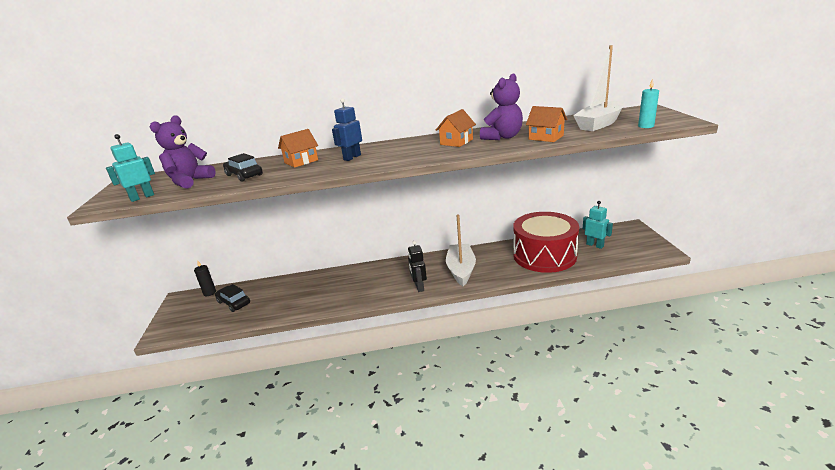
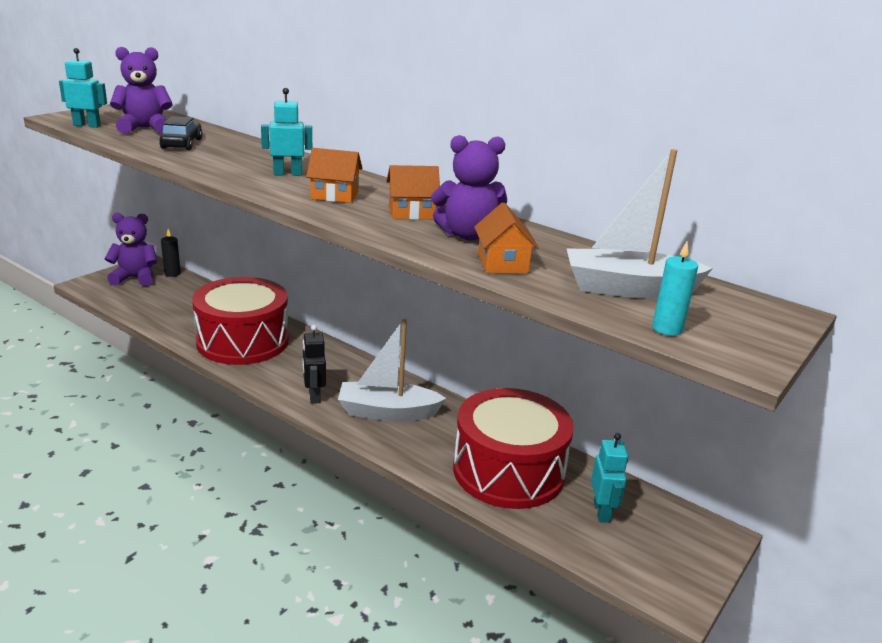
camera: 40 degrees right, 0 degrees up
black car [215,284,250,312] -> none
orange house [278,129,318,168] -> orange house moved to [306,148,363,203]
blue robot [332,98,362,161] -> turquoise robot [261,88,312,176]
black robot [408,241,427,292] -> black robot turned 45 degrees counterclockwise [302,325,326,404]
white boat [446,214,476,286] -> white boat turned 135 degrees counterclockwise [338,319,446,421]
none -> purple teddy bear [105,213,157,286]
none -> red drum [192,277,289,365]

